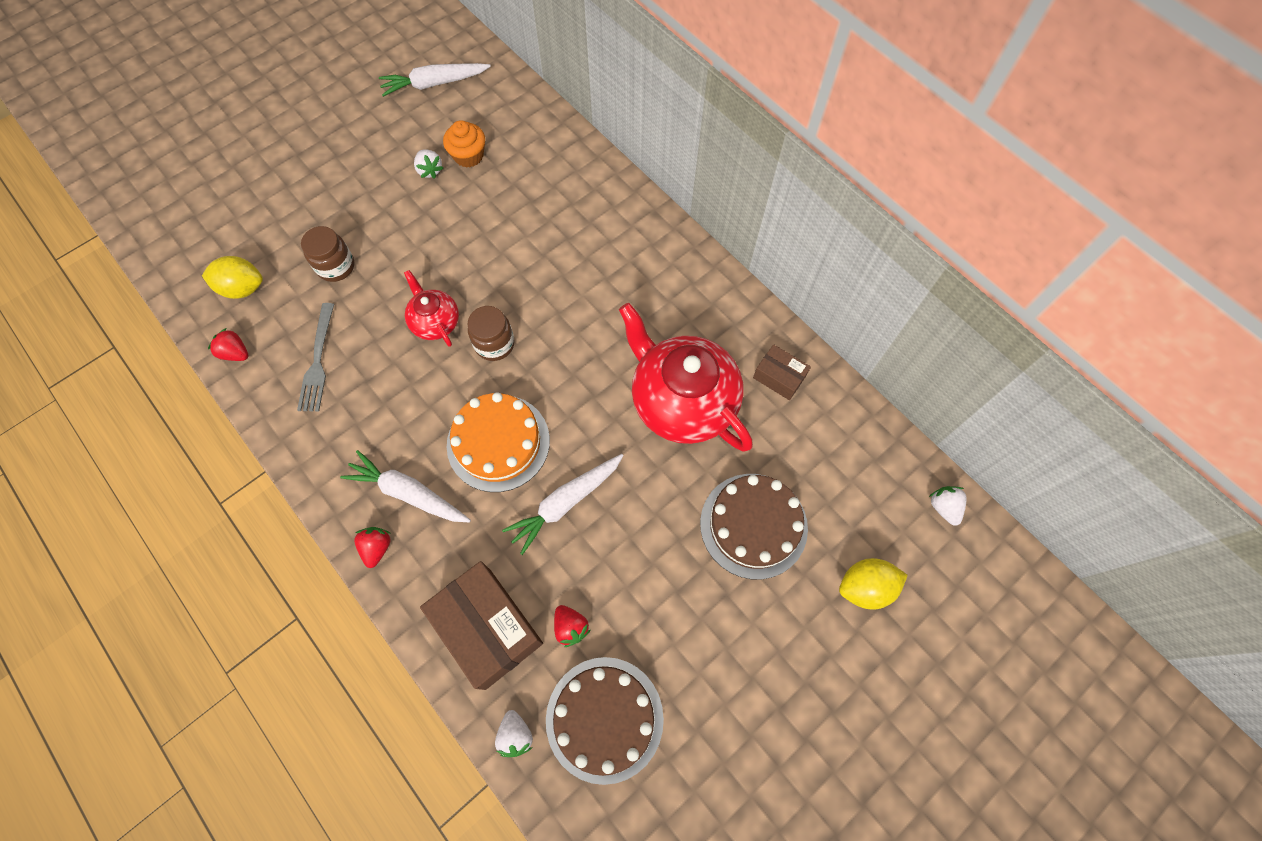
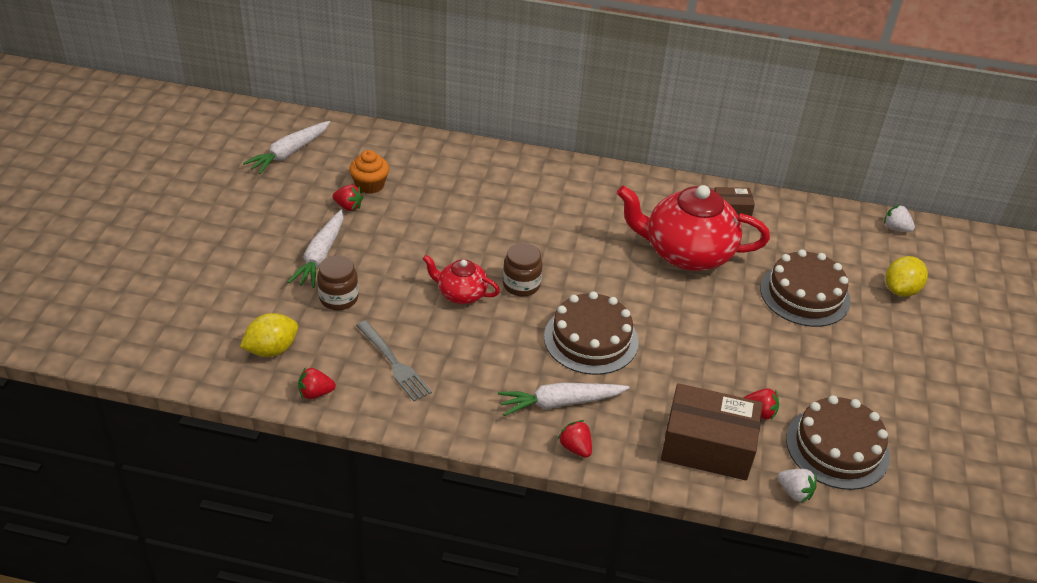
camera: 40 degrees left, 25 degrees down
white strawberry [414,149,443,179] -> red strawberry [332,185,363,211]
orange cake [447,392,550,492] -> brown cake [544,291,639,375]
white carrot [502,454,624,555] -> white carrot moved to [288,209,344,288]

